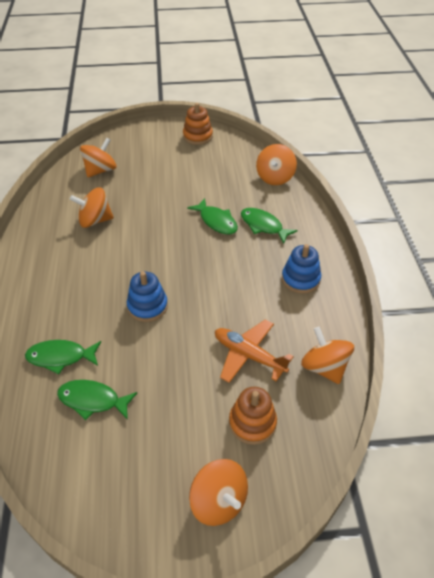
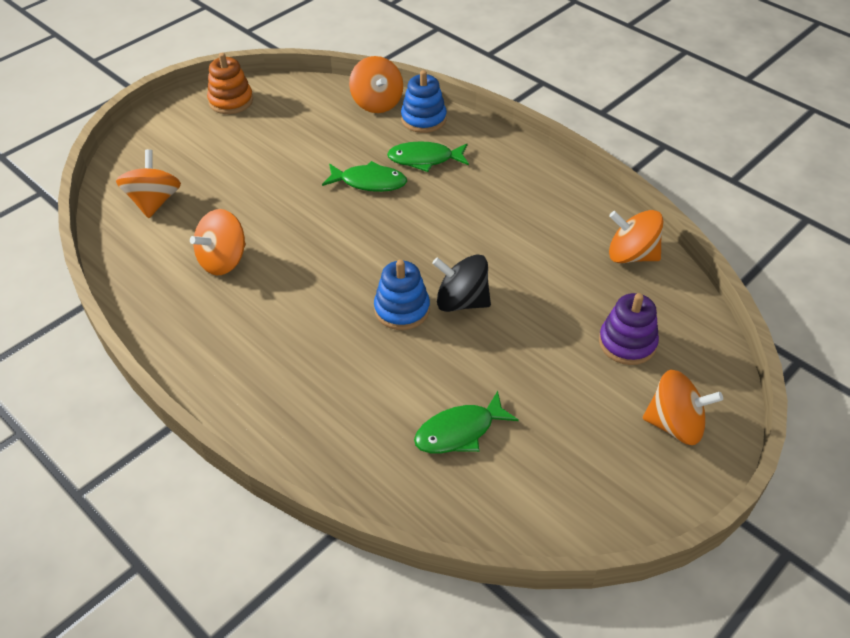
camera: 40 degrees left, 0 degrees up
green fish [25,340,101,374] -> none
orange plane [215,319,294,383] -> none
orange stacking toy [229,387,277,445] -> purple stacking toy [599,293,659,365]
blue stacking toy [282,244,321,294] -> blue stacking toy moved to [401,70,447,133]
none -> black spinning top [432,255,491,312]

